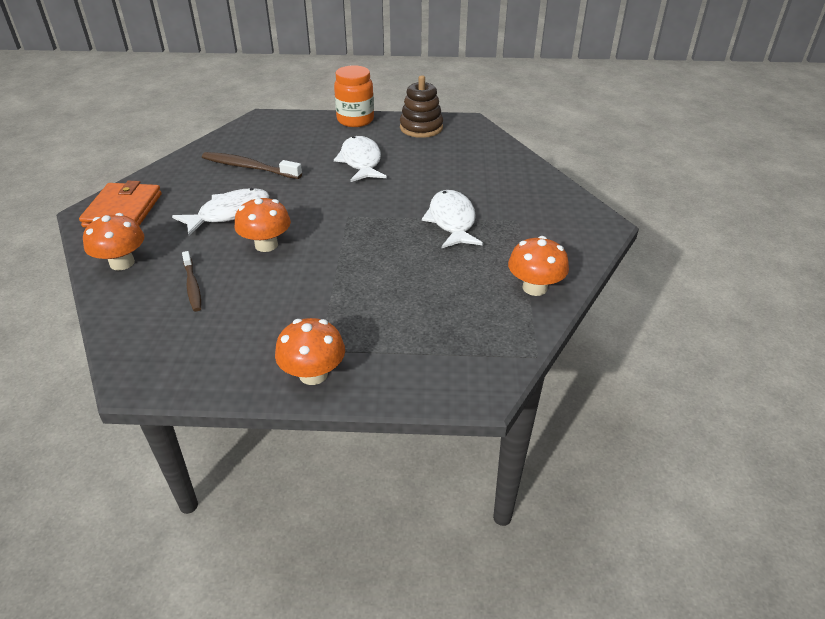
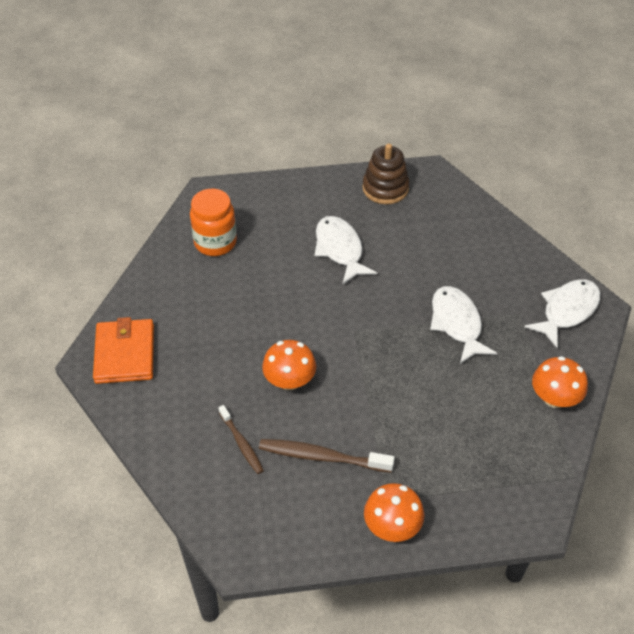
camera: 10 degrees left, 10 degrees up
orange mushroom [83,213,144,270] -> none
white fish [172,188,269,236] -> white fish moved to [524,279,600,348]
brown toothbrush [202,152,302,179] -> brown toothbrush moved to [259,439,395,473]
orange jar [334,65,374,127] -> orange jar moved to [190,189,237,256]

